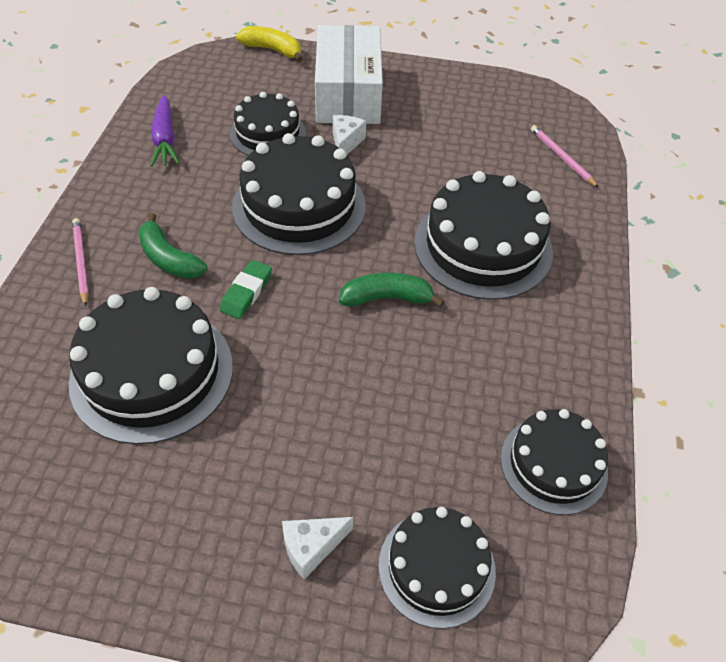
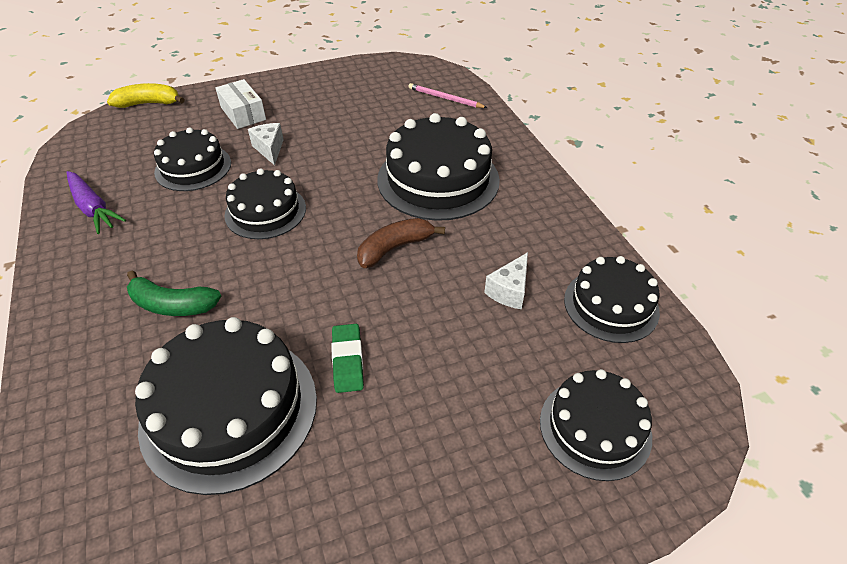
camera: 30 degrees left, 5 degrees down
pink pencil [72,218,89,307] -> none
green eraser [219,260,272,319] -> green eraser moved to [331,324,364,393]
black cake [232,133,366,255] -> black cake [224,168,306,239], size x0.62
white cheese [282,517,353,579] -> white cheese moved to [484,252,528,309]
white box [315,25,383,124] -> white box [215,79,266,129], size x0.52
green banana [339,272,445,308] -> brown banana [357,218,445,268]

